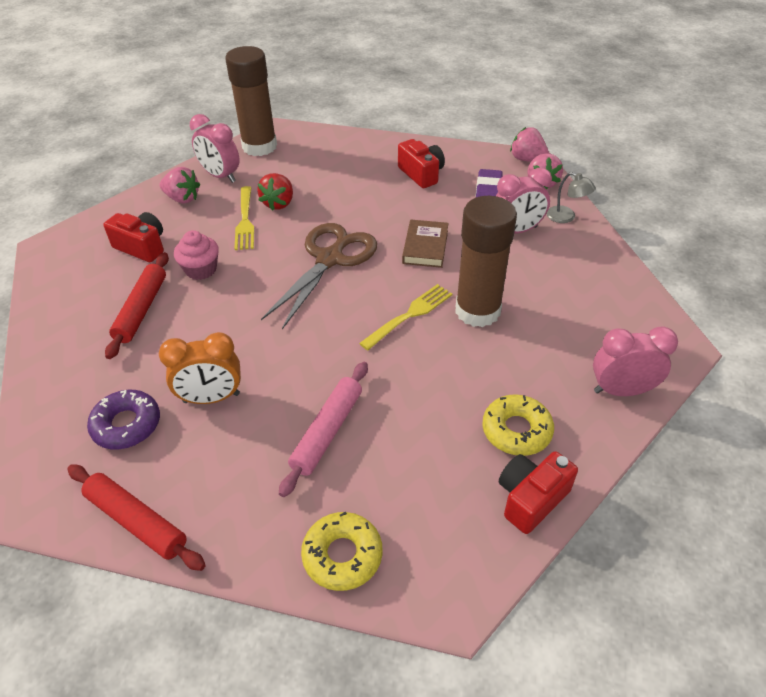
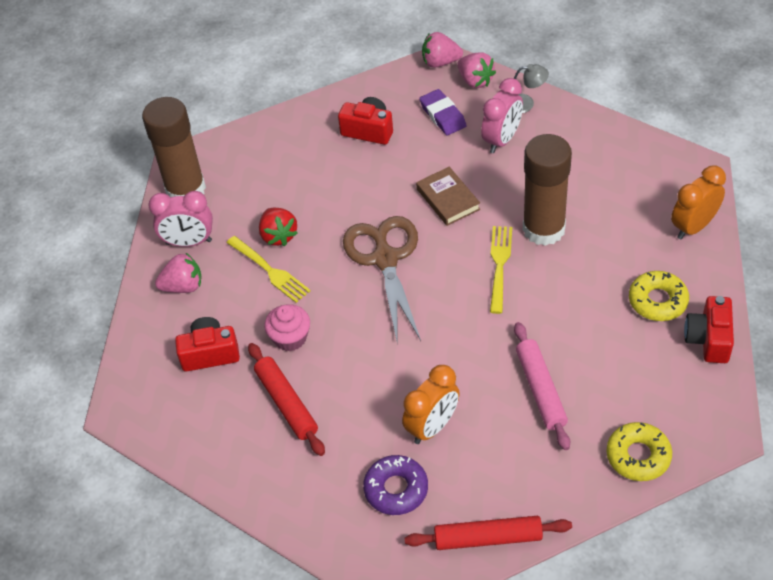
camera: 35 degrees left, 5 degrees up
pink clock [593,326,678,396] -> orange clock [671,166,726,240]

